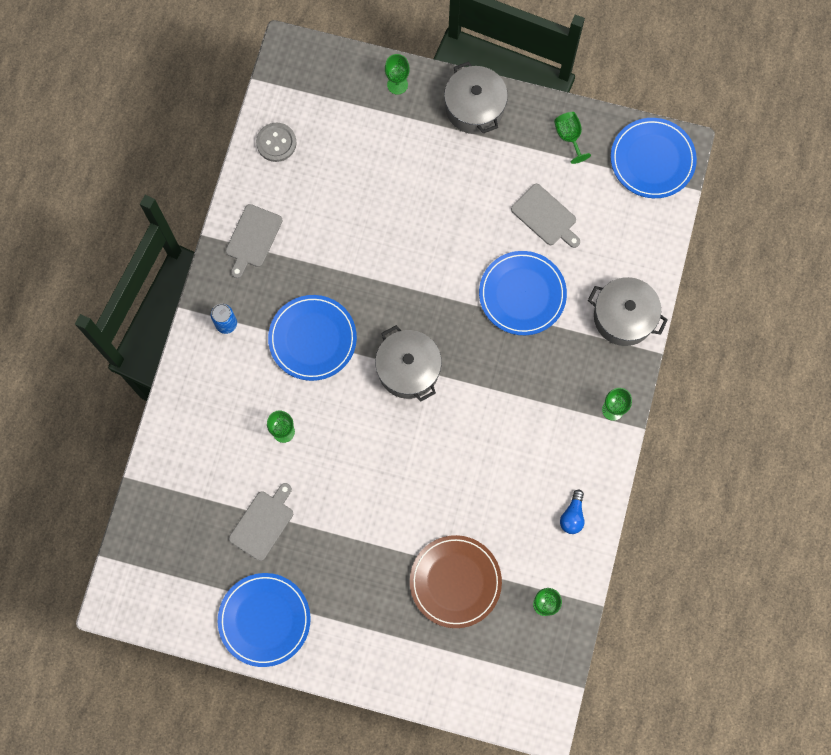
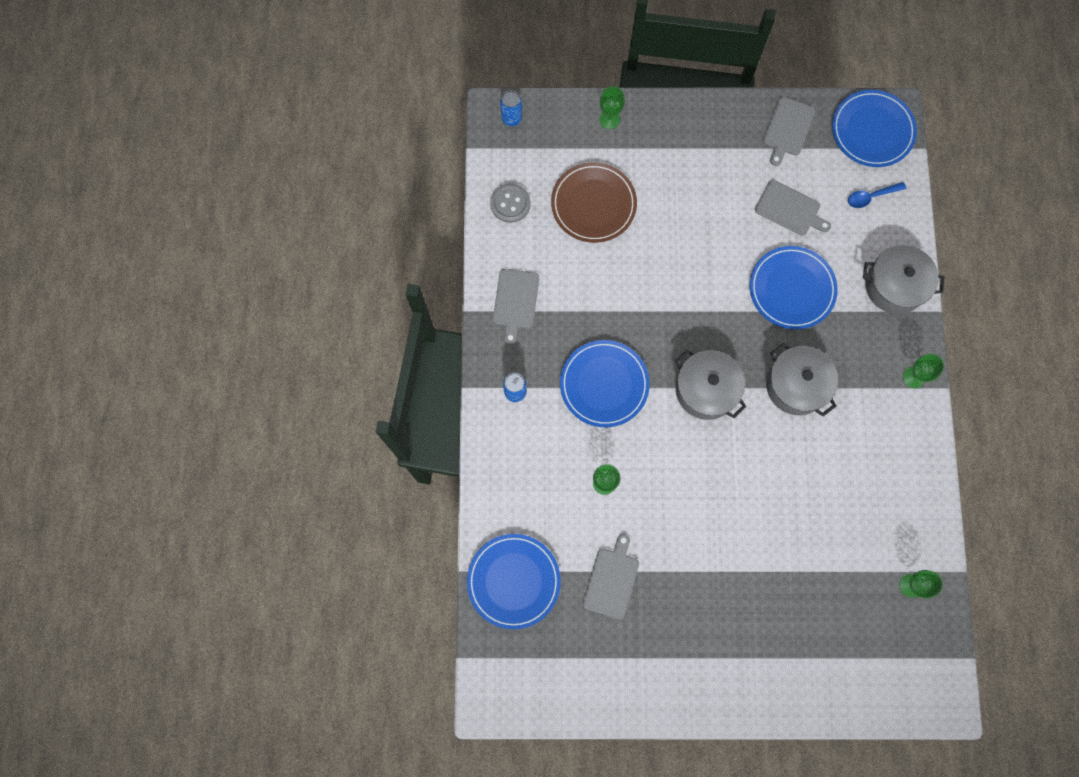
camera: 15 degrees left, 0 degrees up
blue plate [218,573,311,667] -> blue plate moved to [467,534,561,629]
brown plate [410,535,502,628] -> brown plate moved to [551,162,637,243]
grey pot [444,61,508,134] -> grey pot moved to [766,343,838,417]
green goblet [554,112,591,164] -> grey cutting board [763,97,816,166]
blue light bulb [560,490,584,534] -> none
none -> blue can [500,90,522,126]
none -> blue spoon [848,182,906,208]

